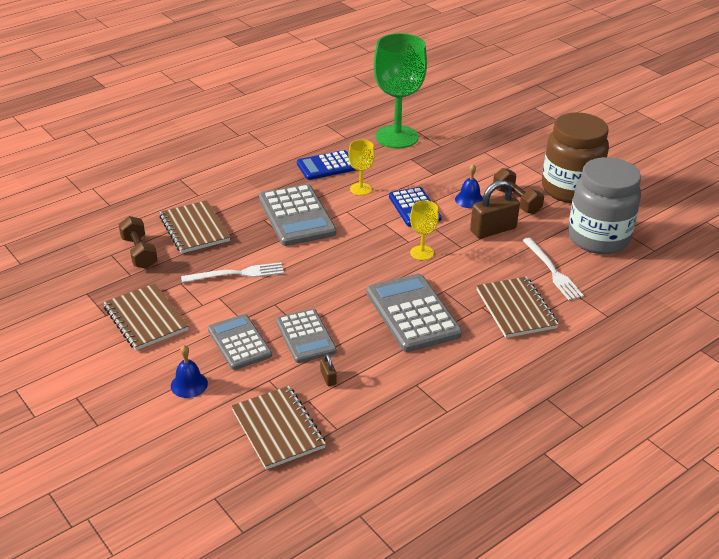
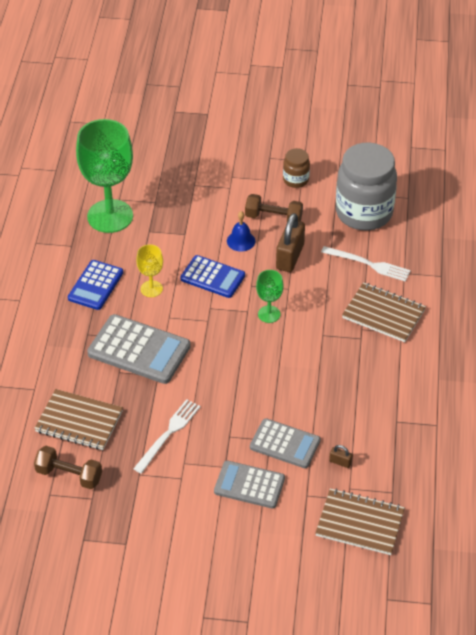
camera: 45 degrees left, 10 degrees up
brown notebook [103,283,189,350] -> none
blue bell [171,345,208,398] -> none
grey calculator [367,274,462,352] -> none
yellow goblet [410,200,439,260] -> green goblet [256,270,283,323]
brown jar [542,112,609,203] -> brown jar [283,148,310,188], size x0.46

